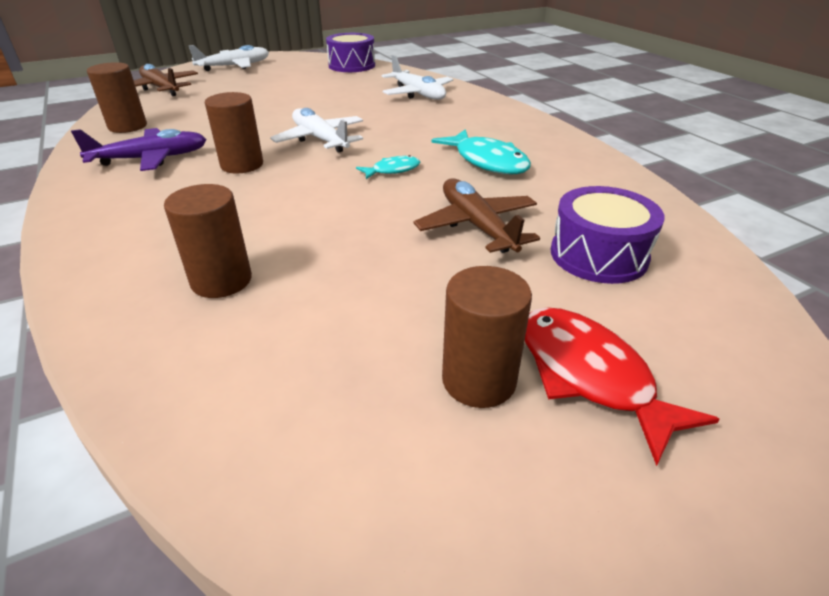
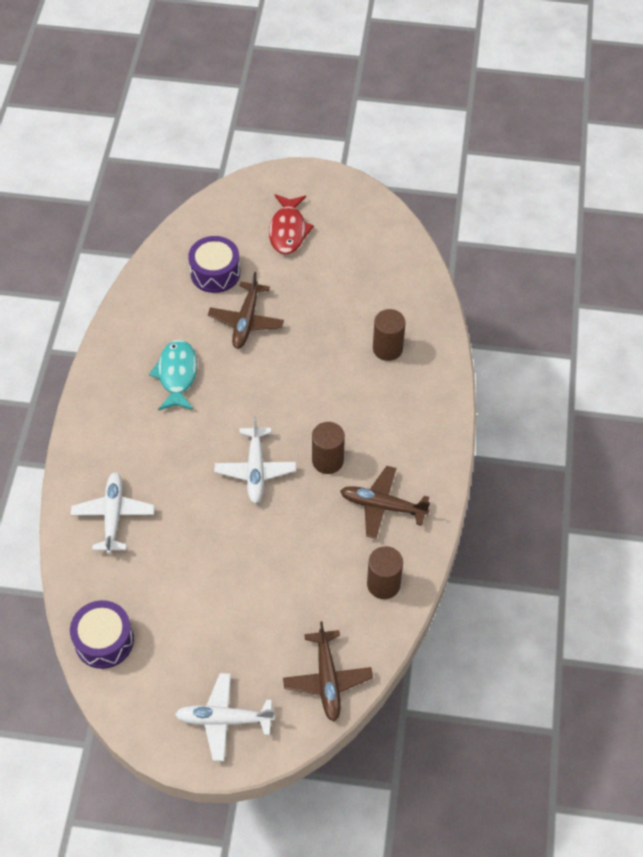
camera: 145 degrees left, 20 degrees up
purple plane [71,128,207,171] -> brown plane [340,466,430,539]
turquoise fish [356,155,420,179] -> none
brown cylinder [442,266,532,408] -> none

